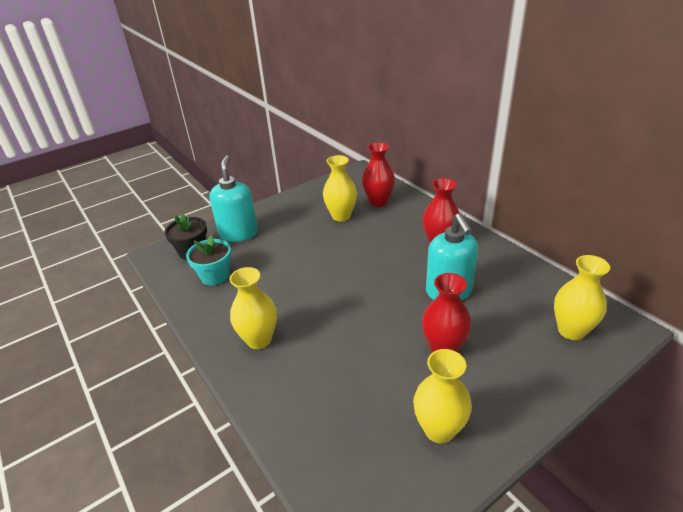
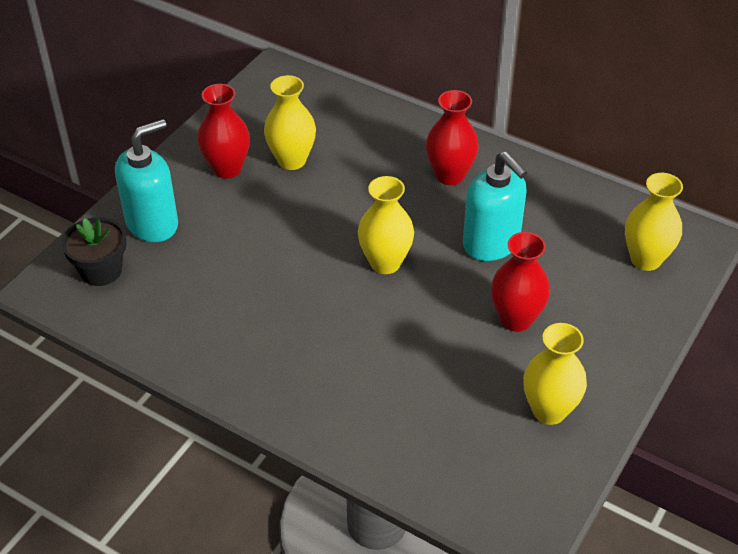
camera: 25 degrees left, 10 degrees up
turquoise flower pot [186,235,231,286] -> none
turquoise soap dispenser [209,155,258,242] -> turquoise soap dispenser turned 75 degrees clockwise [115,119,178,242]
yellow vase [229,267,277,349] -> yellow vase moved to [358,176,414,274]
red vase [362,142,395,207] -> red vase moved to [197,84,250,179]

